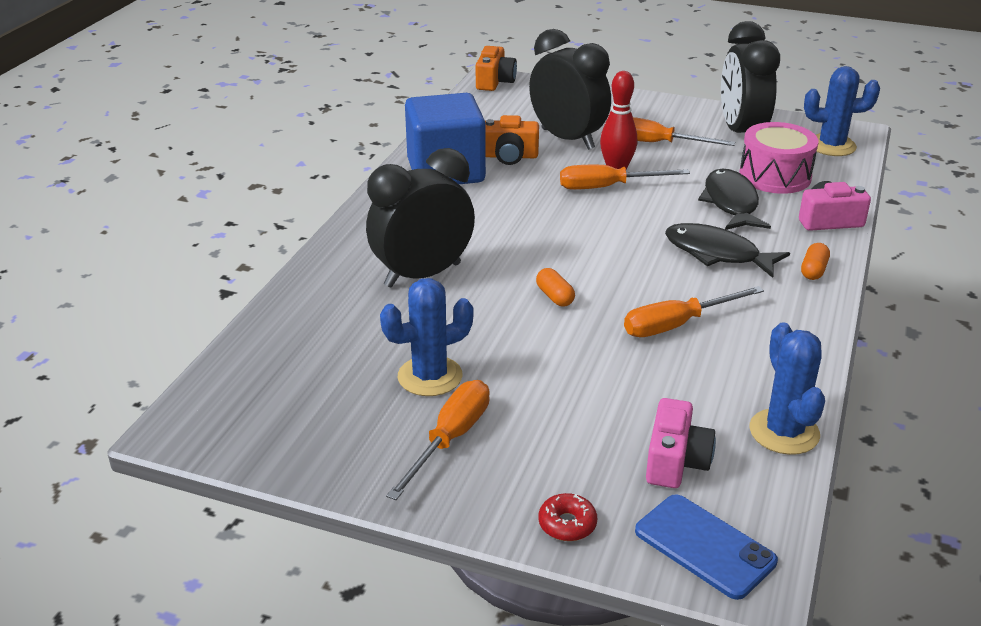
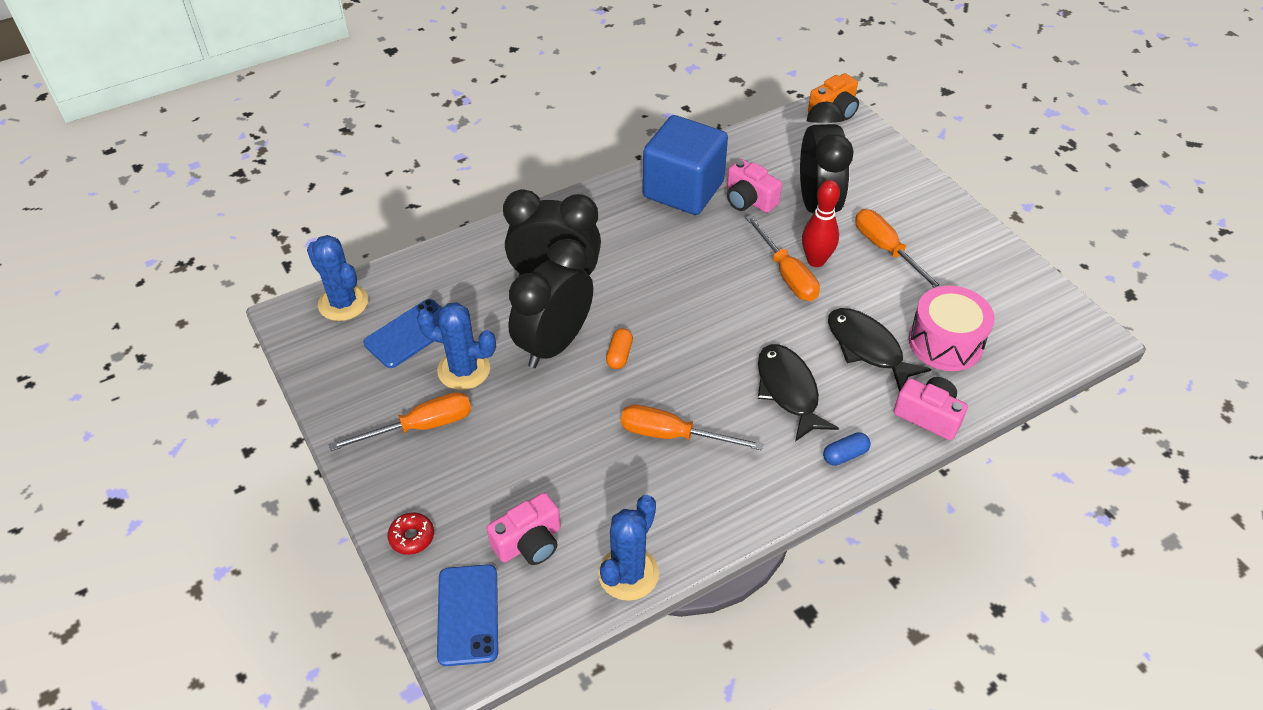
camera: 40 degrees right, 15 degrees up
orange camera [485,115,539,165] -> pink camera [727,159,782,213]
orange screwdriver [560,165,690,190] -> orange screwdriver turned 150 degrees counterclockwise [745,215,820,301]
black fish [698,168,771,230] -> black fish turned 75 degrees counterclockwise [828,308,931,392]
black clock [721,21,780,133] -> black clock moved to [508,239,593,368]
orange capsule [801,243,830,280] -> blue capsule [823,432,871,466]
blue cactus [804,66,880,156] -> blue cactus moved to [307,235,368,321]
none -> blue phone [364,299,442,368]

